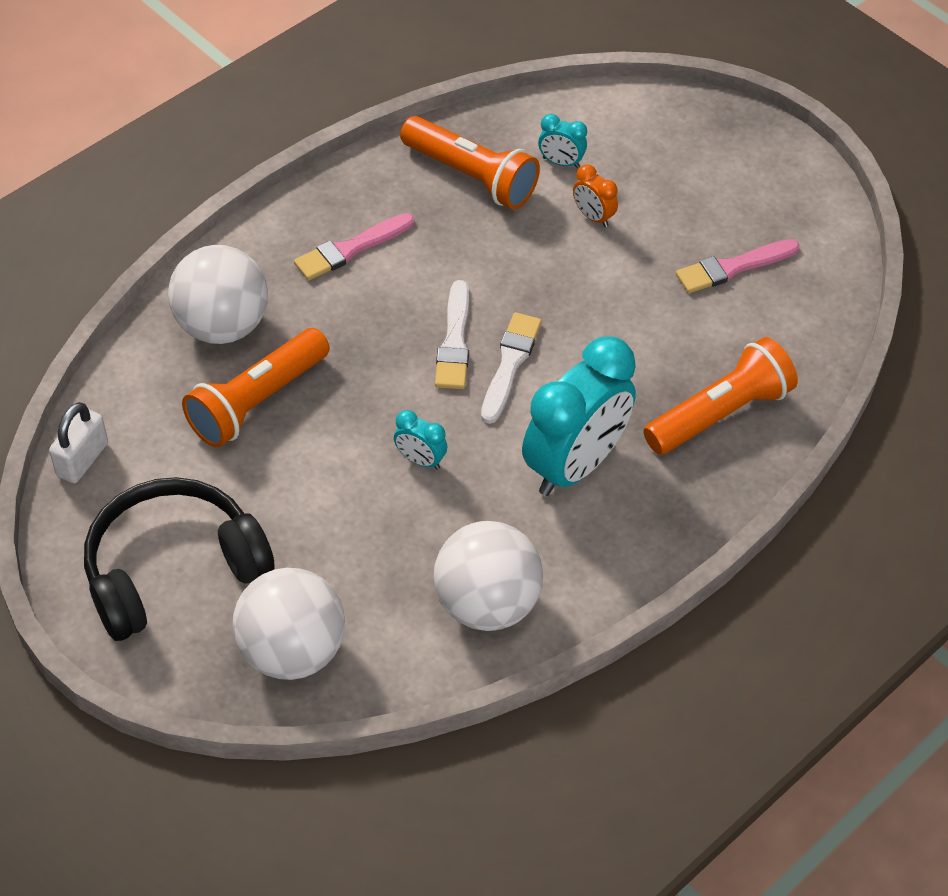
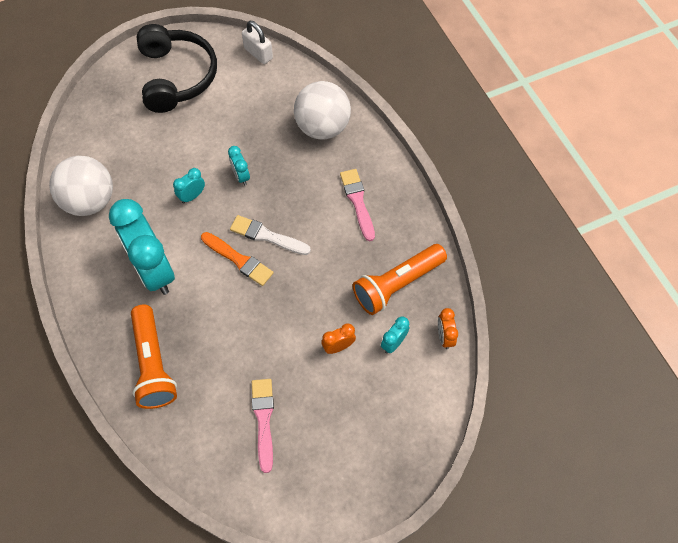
camera: 110 degrees right, 10 degrees up
orange flashlight [182,328,330,447] -> none
white ball [232,568,345,680] -> none
white brush [481,312,542,424] -> orange brush [201,232,274,286]
none -> turquoise clock [228,146,250,185]
none -> orange clock [438,308,458,349]

